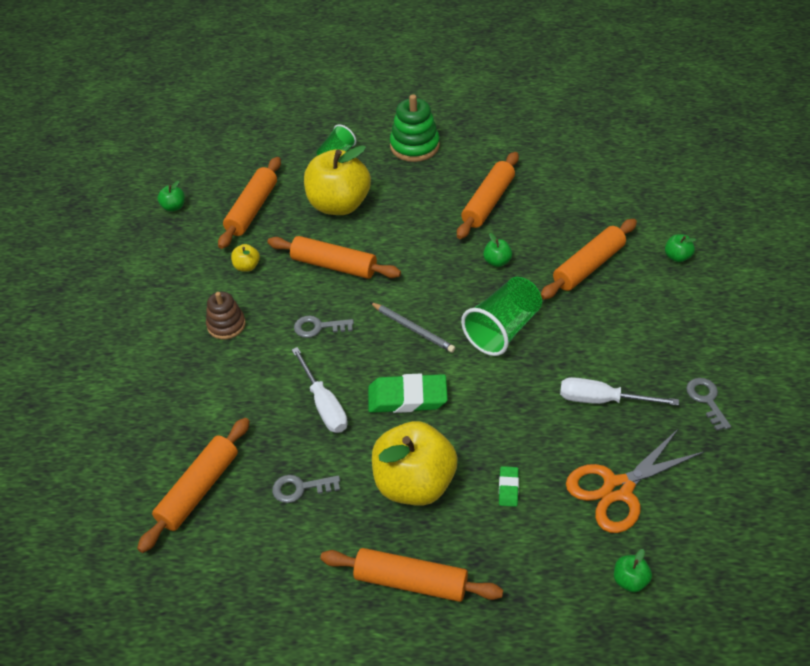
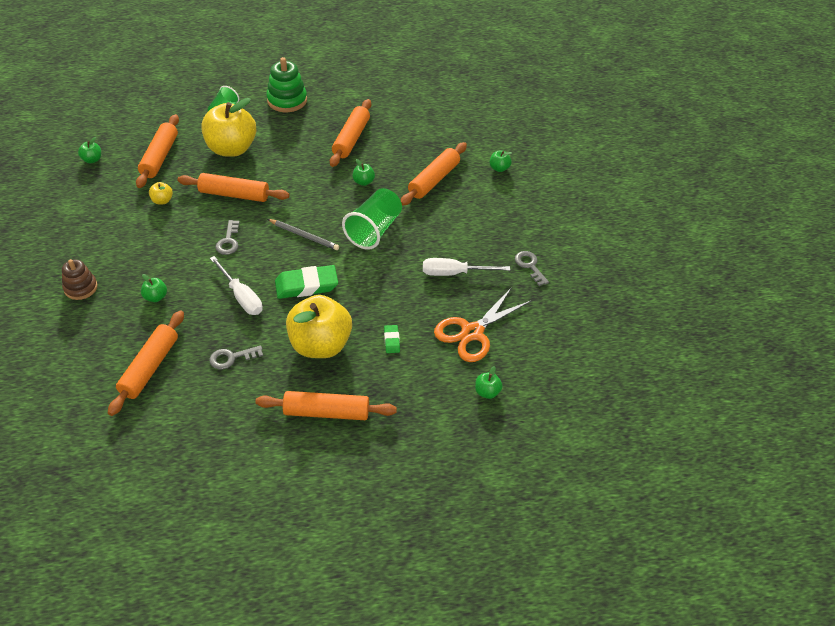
camera: 15 degrees left, 0 degrees up
brown stacking toy [206,292,246,339] -> brown stacking toy moved to [62,259,98,300]
grey key [294,315,354,338] -> grey key turned 75 degrees counterclockwise [215,220,240,255]
none -> green apple [141,274,167,302]

